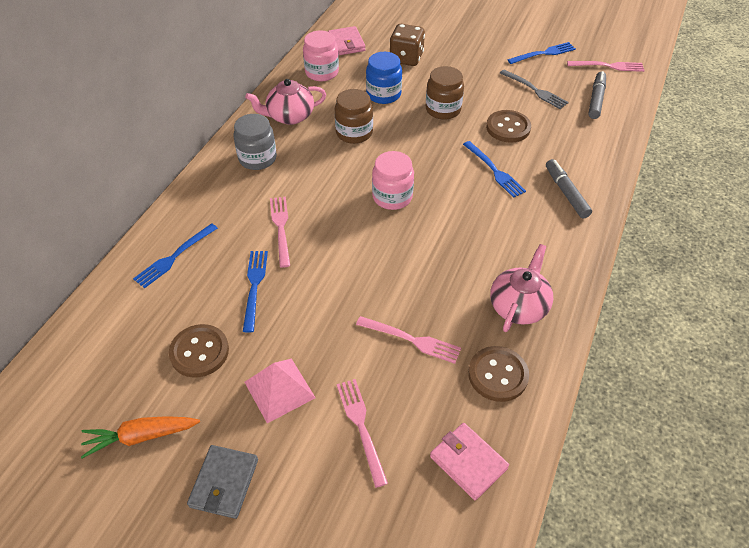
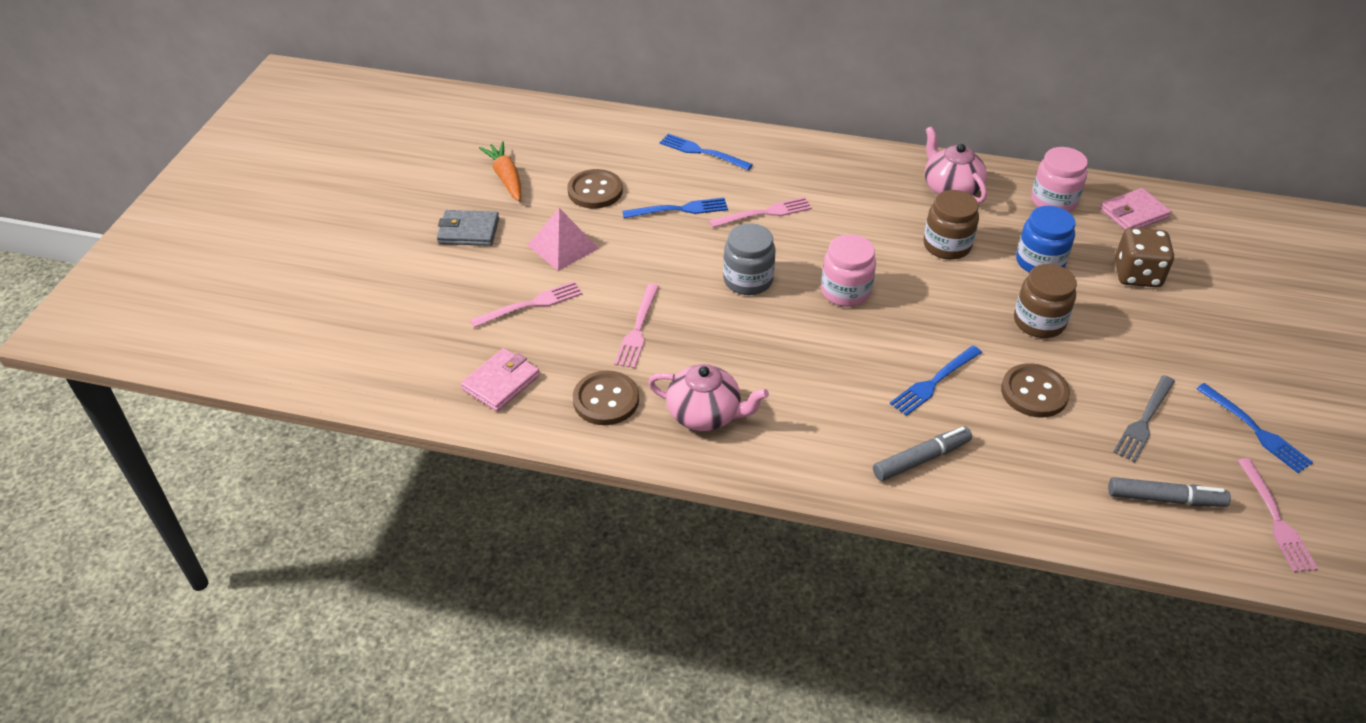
camera: 80 degrees right, 5 degrees down
grey jar [233,114,277,170] -> grey jar moved to [723,223,776,295]

